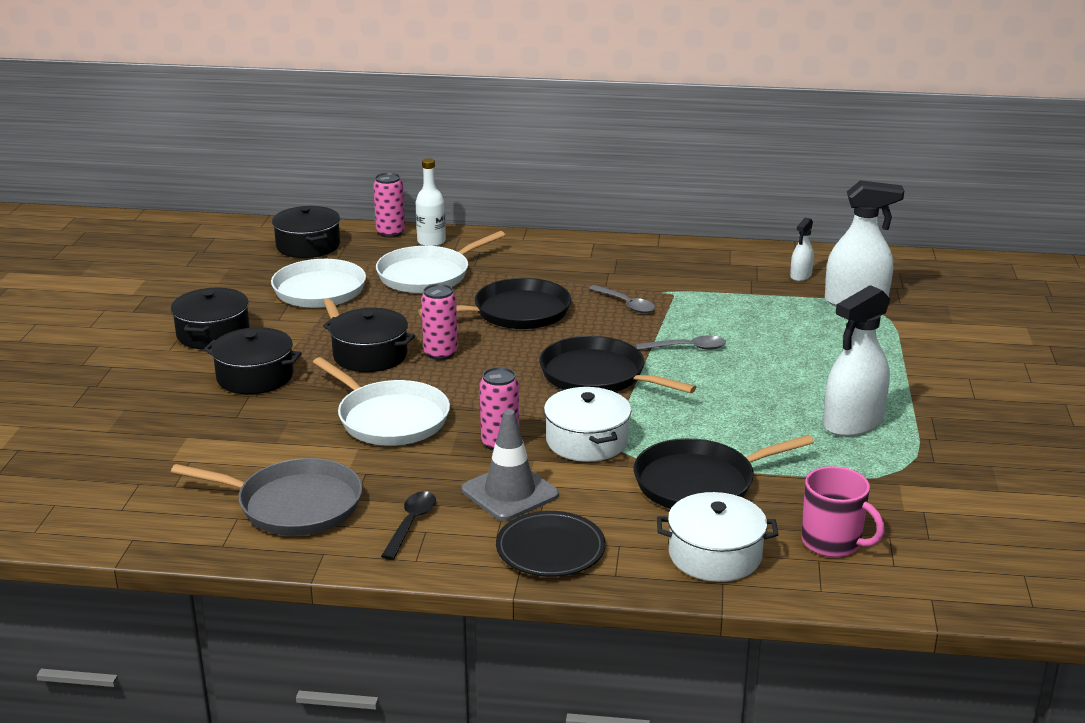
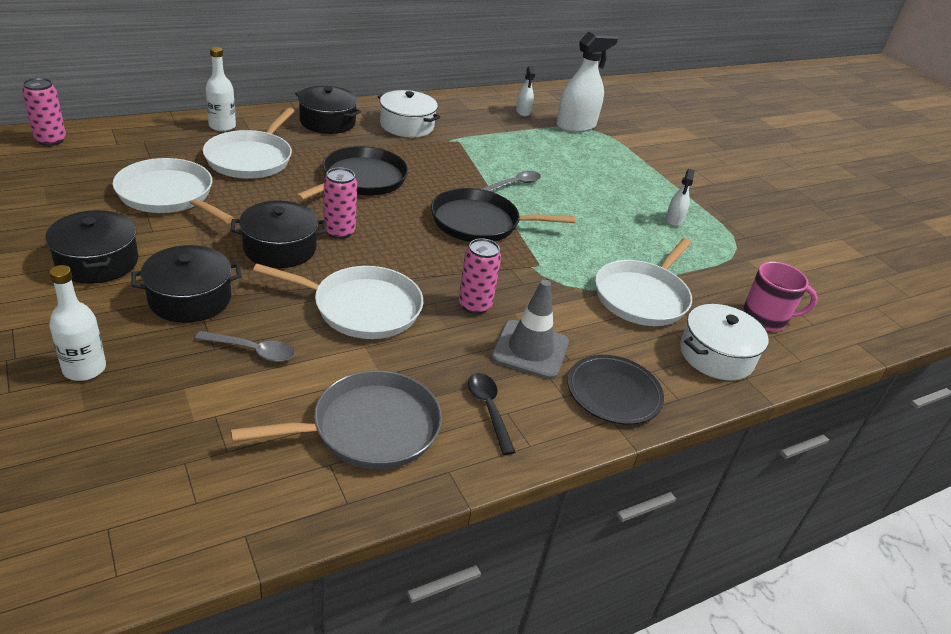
camera: 40 degrees left, 10 degrees up
black pot [272,206,340,258] -> black pot moved to [295,86,361,134]
pink can [373,173,405,238] -> pink can moved to [22,78,66,146]
white pot [544,387,631,462] -> white pot moved to [378,90,440,137]
grey spoon [589,285,655,313] -> grey spoon moved to [195,331,295,362]
black pan [634,435,814,509] -> white pan [595,238,692,326]
white spray bottle [823,285,890,437] -> white spray bottle [666,169,695,226], size x0.50
none -> white bottle [49,265,106,381]

